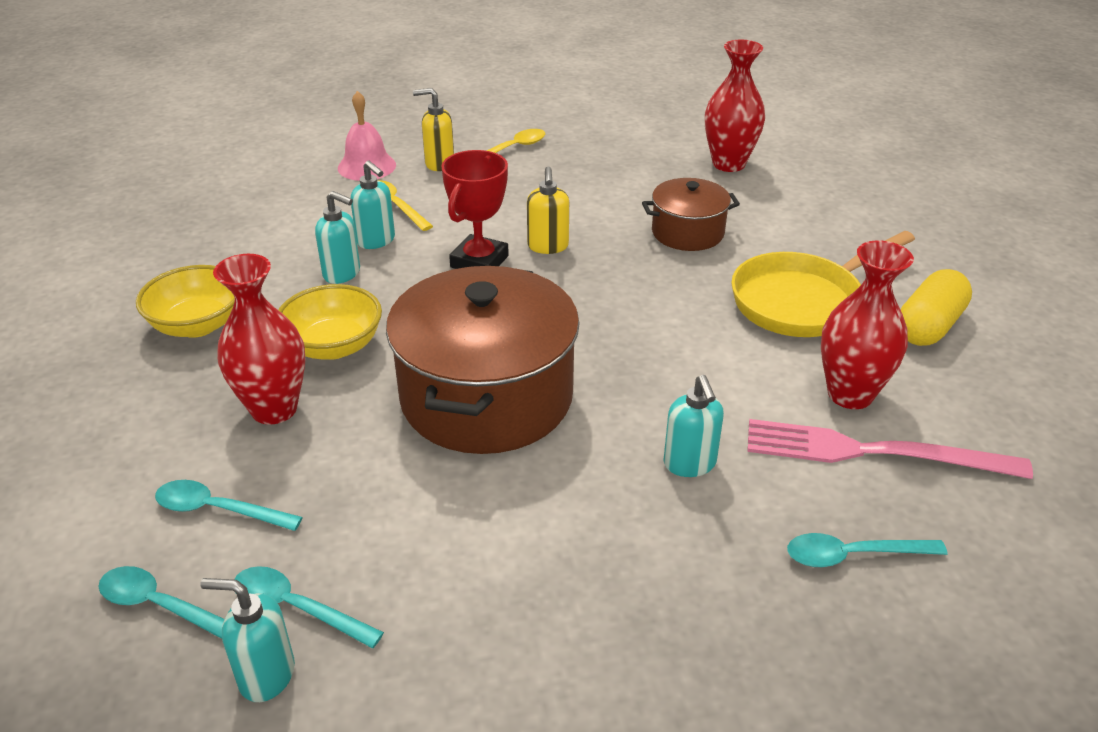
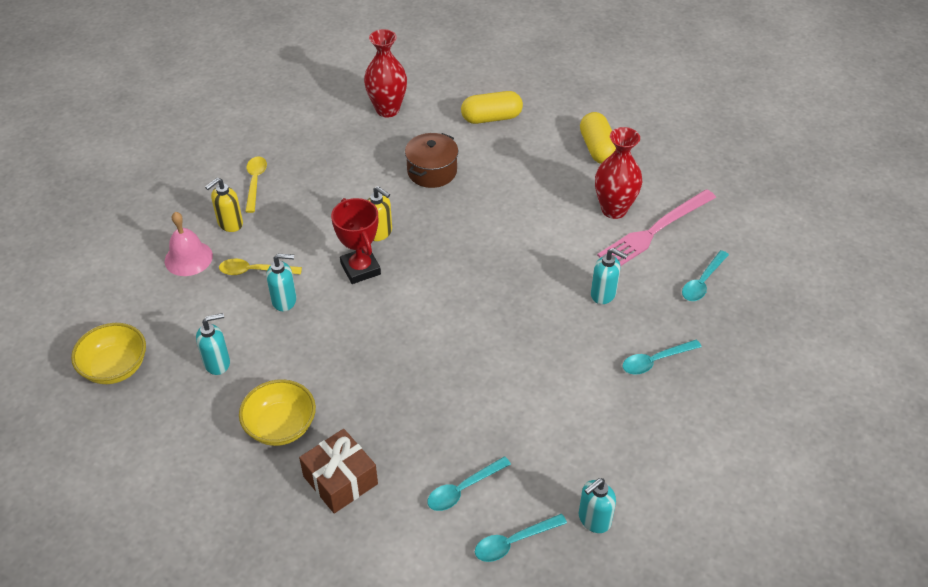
camera: 50 degrees left, 10 degrees up
red vase [213,254,305,425] -> none
turquoise spoon [234,566,384,648] -> turquoise spoon moved to [622,340,701,375]
yellow bowl [278,284,382,360] -> yellow bowl moved to [71,323,146,384]
turquoise soap dispenser [315,191,360,284] -> turquoise soap dispenser moved to [196,313,230,375]
brown pot [386,266,580,454] -> none
yellow pan [731,231,915,337] -> none
none -> brown gift [299,429,378,514]
none -> yellow capsule [461,91,523,124]

